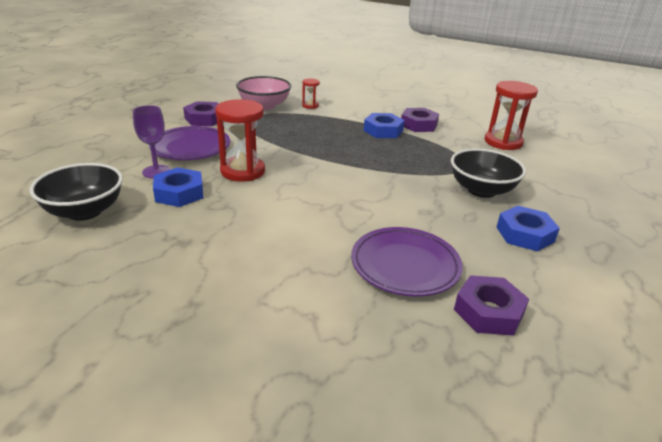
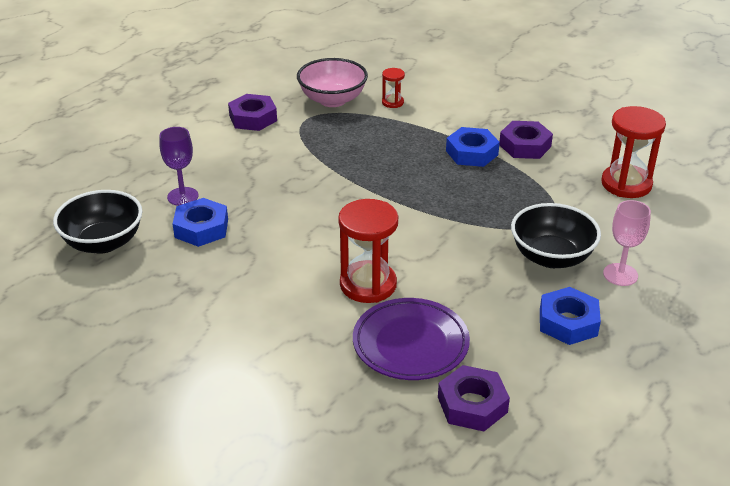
camera: 15 degrees right, 5 degrees up
purple plate [149,126,230,160] -> none
red hourglass [215,99,265,182] -> red hourglass moved to [338,199,398,303]
none -> pink goblet [603,200,651,286]

